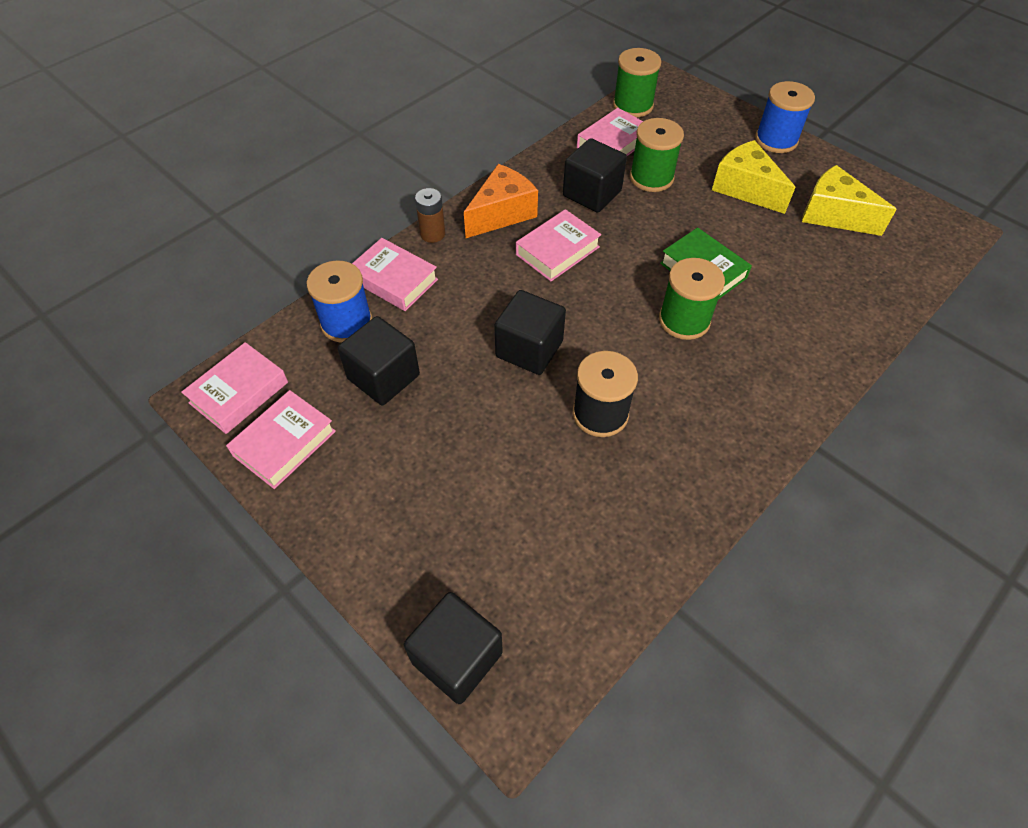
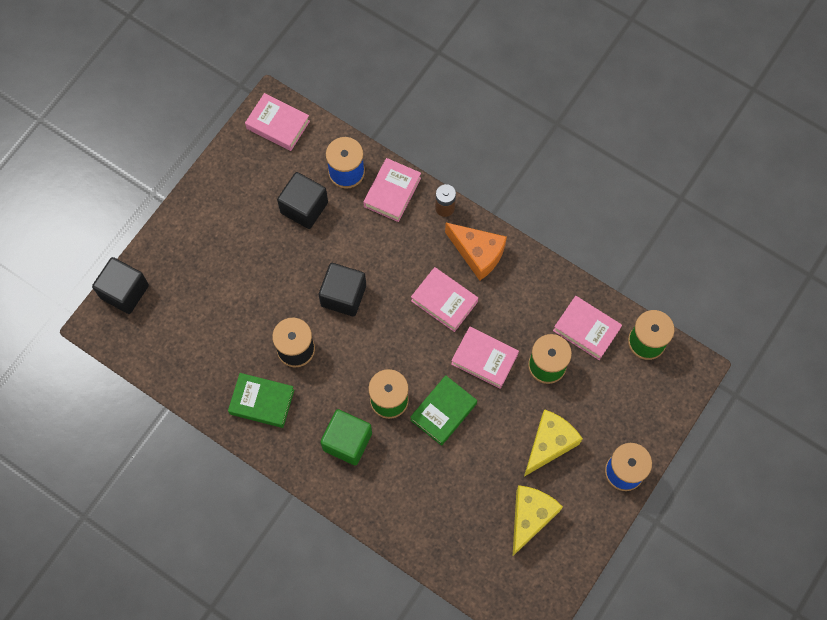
camera: 80 degrees right, 15 degrees up
pink book [226,390,336,489] -> pink book moved to [451,327,519,389]
black cube [563,138,627,213] -> none
none -> green book [228,373,294,428]
none -> green cube [320,409,372,465]

